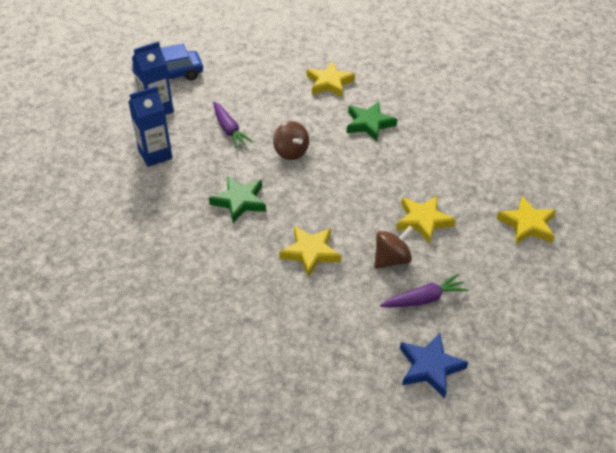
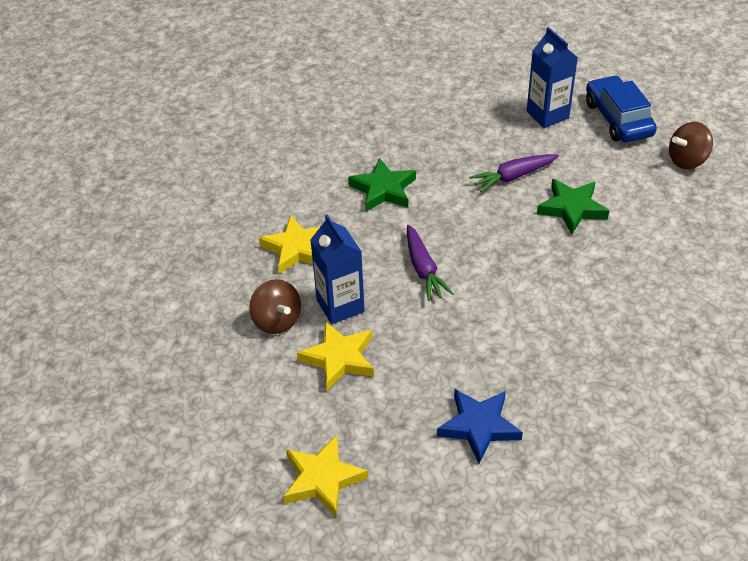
camera: 95 degrees right, 0 degrees up
blue carton [128,86,172,167] -> blue carton moved to [310,214,364,324]
brown spinning top [273,121,309,160] -> brown spinning top moved to [669,122,713,169]
yellow star [307,62,355,97] -> none
green star [347,102,397,141] -> green star moved to [537,179,609,234]
purple carrot [380,274,469,308] -> purple carrot moved to [407,225,453,301]
blue star [400,333,469,398] -> blue star moved to [437,389,523,464]

